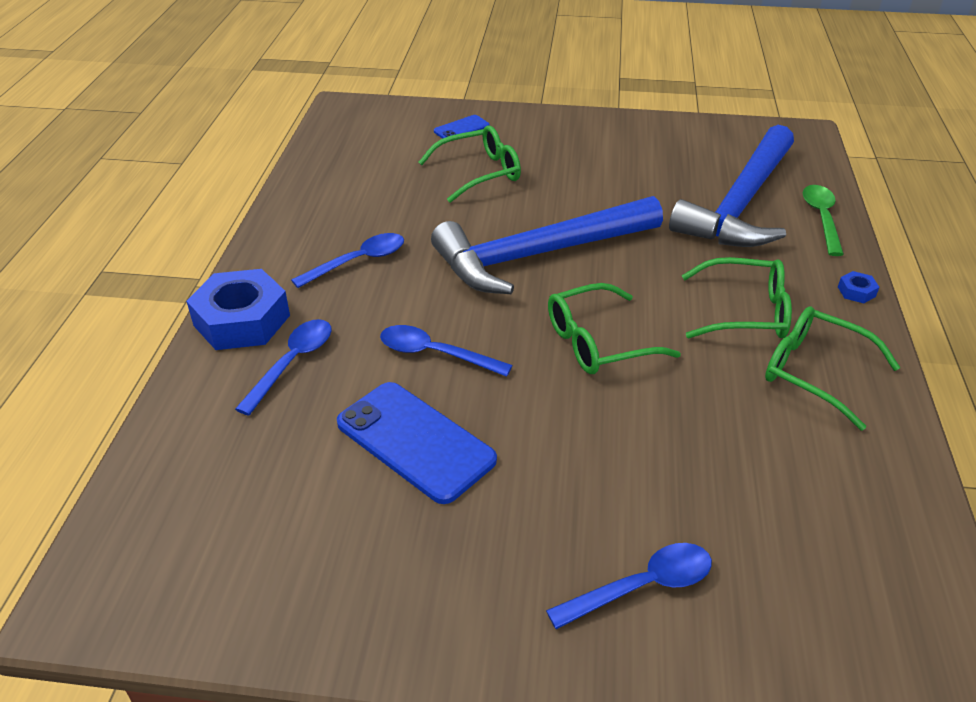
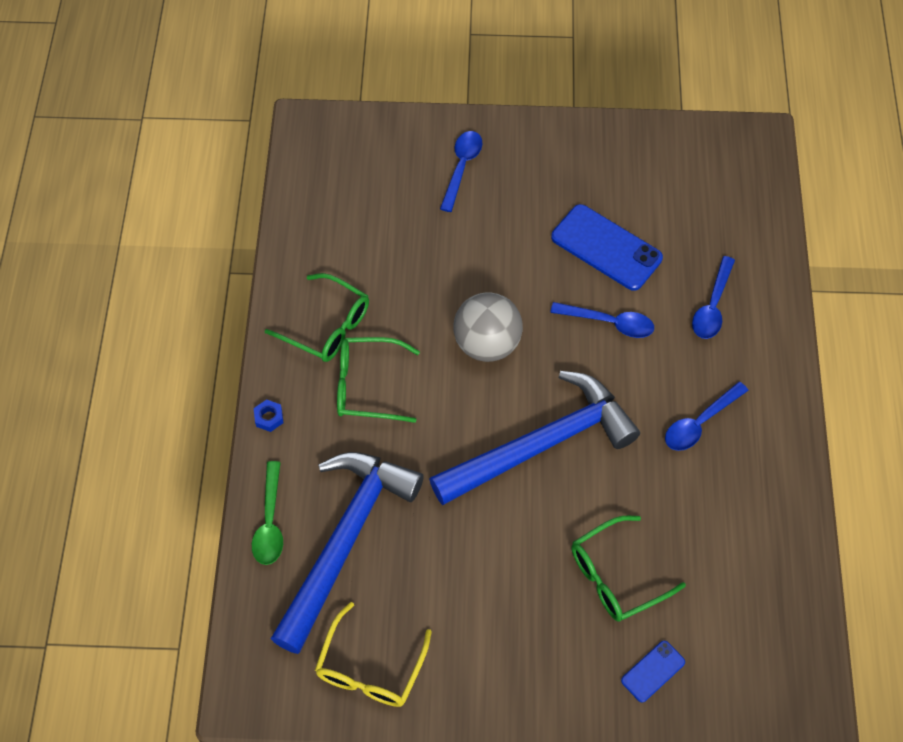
camera: 175 degrees right, 20 degrees up
blue nut [186,269,290,350] -> none
blue spoon [546,543,712,629] -> blue spoon turned 135 degrees clockwise [440,131,482,212]
green glasses [548,283,681,374] -> grey ball [453,293,523,362]
none -> yellow glasses [315,602,432,707]

